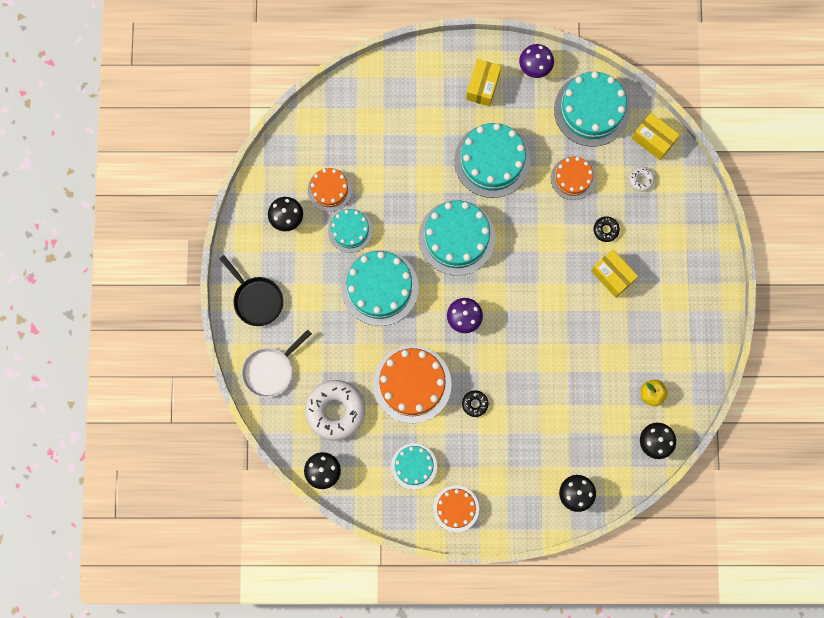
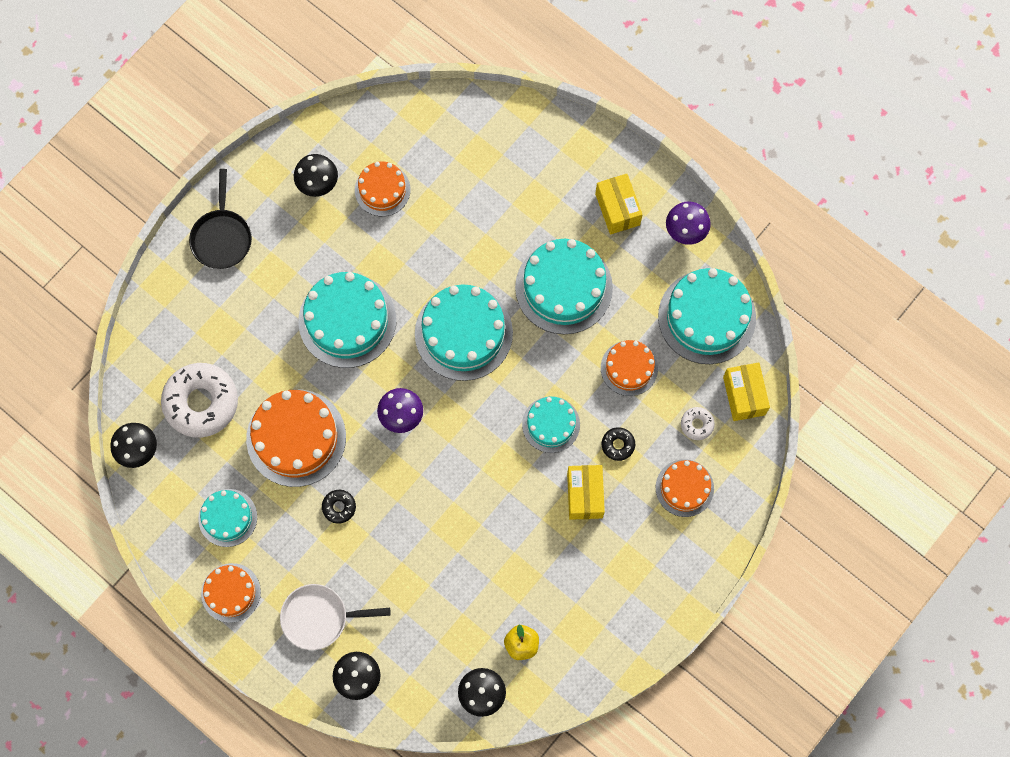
camera: 40 degrees right, 5 degrees down
white pan [242,330,312,398] -> white pan moved to [280,584,391,650]
turquoise cake [328,209,373,253] -> turquoise cake moved to [522,396,580,453]
yellow box [466,59,501,107] -> yellow box turned 75 degrees counterclockwise [595,174,643,235]
none -> orange cake [656,459,714,517]

